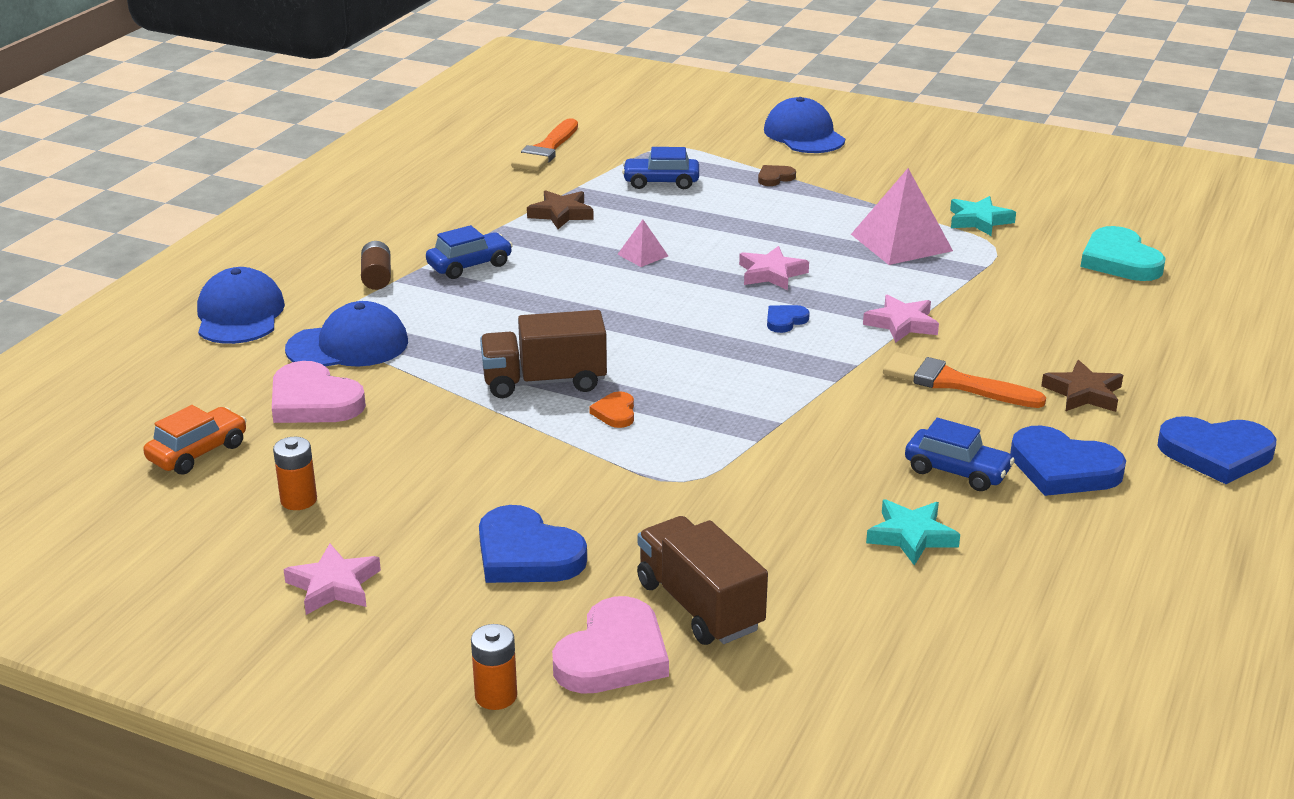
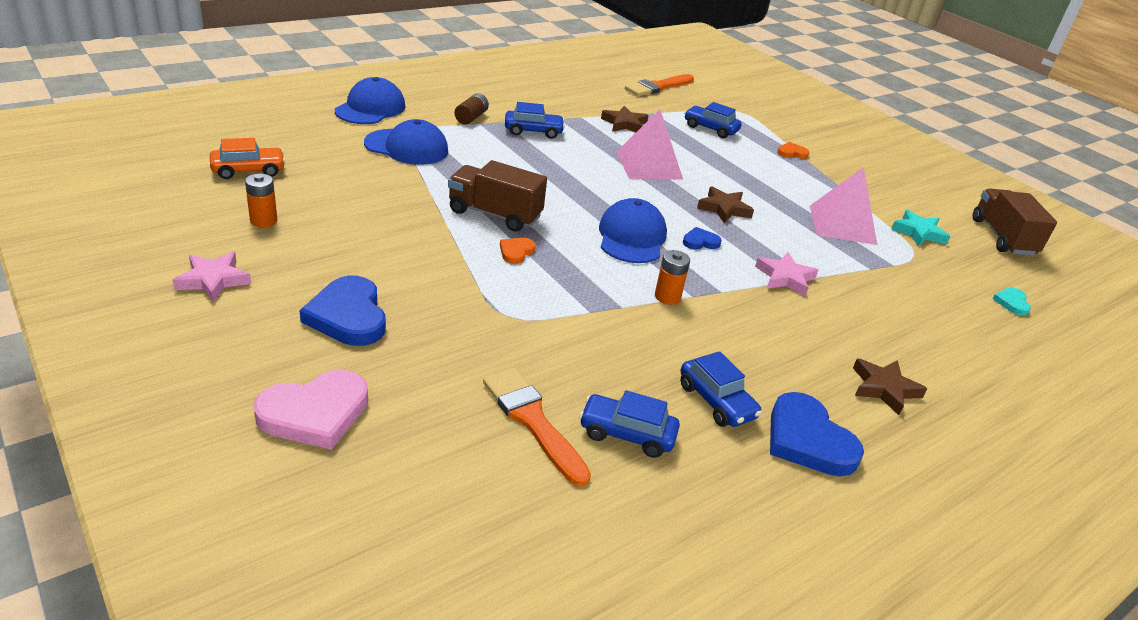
camera: 25 degrees right, 5 degrees up
pink heart [272,361,366,423] -> none
orange battery [471,624,517,710] -> orange battery moved to [655,250,690,305]
pink pyramid [617,220,668,267] -> pink pyramid [616,109,683,180], size x2.05
brown truck [637,516,768,645] -> brown truck moved to [973,188,1057,256]
pink star [739,246,809,290] -> brown star [697,186,754,223]
brown heart [758,165,796,186] -> orange heart [777,142,810,159]
blue cap [764,97,845,153] -> blue cap moved to [599,198,667,263]
turquoise star [866,499,960,566] -> blue car [579,390,680,458]
orange brush [883,352,1046,408] -> orange brush moved to [483,368,591,487]
turquoise heart [1081,226,1165,281] -> turquoise heart [993,287,1031,316], size x0.50
blue heart [1157,416,1276,484] -> none

